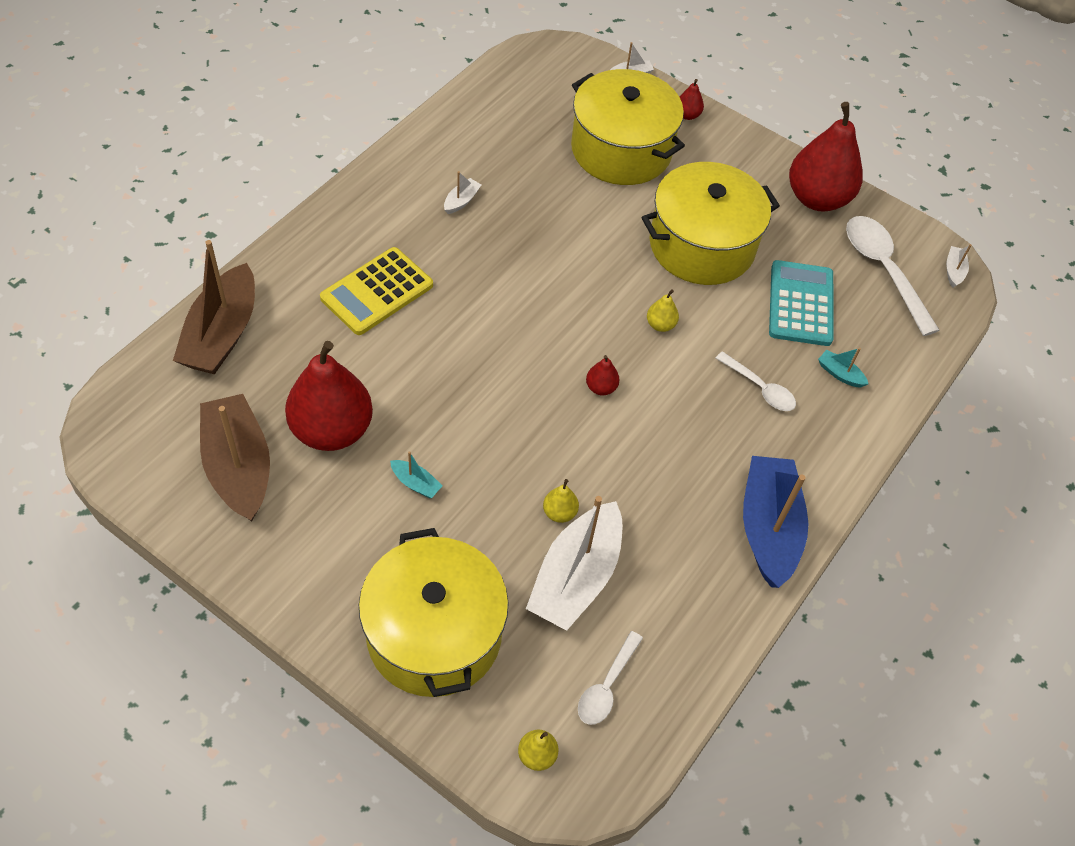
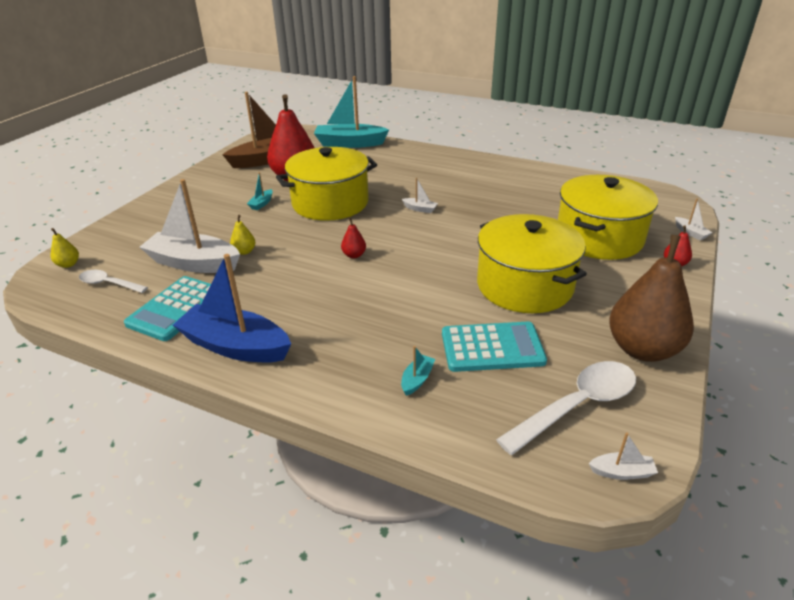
camera: 85 degrees right, 20 degrees down
brown boat [173,240,255,374] -> turquoise boat [314,76,389,148]
yellow calculator [320,247,433,335] -> none
yellow pot [359,528,509,697] -> yellow pot moved to [276,147,377,221]
white boat [444,171,481,214] -> white boat moved to [402,178,438,213]
yellow pear [647,289,679,332] -> none
white spoon [716,351,796,411] -> none
blue boat [743,456,809,588] -> blue boat turned 150 degrees counterclockwise [173,254,291,362]
red pear [789,102,863,212] -> brown pear [609,235,694,362]
none -> turquoise calculator [124,276,211,341]

